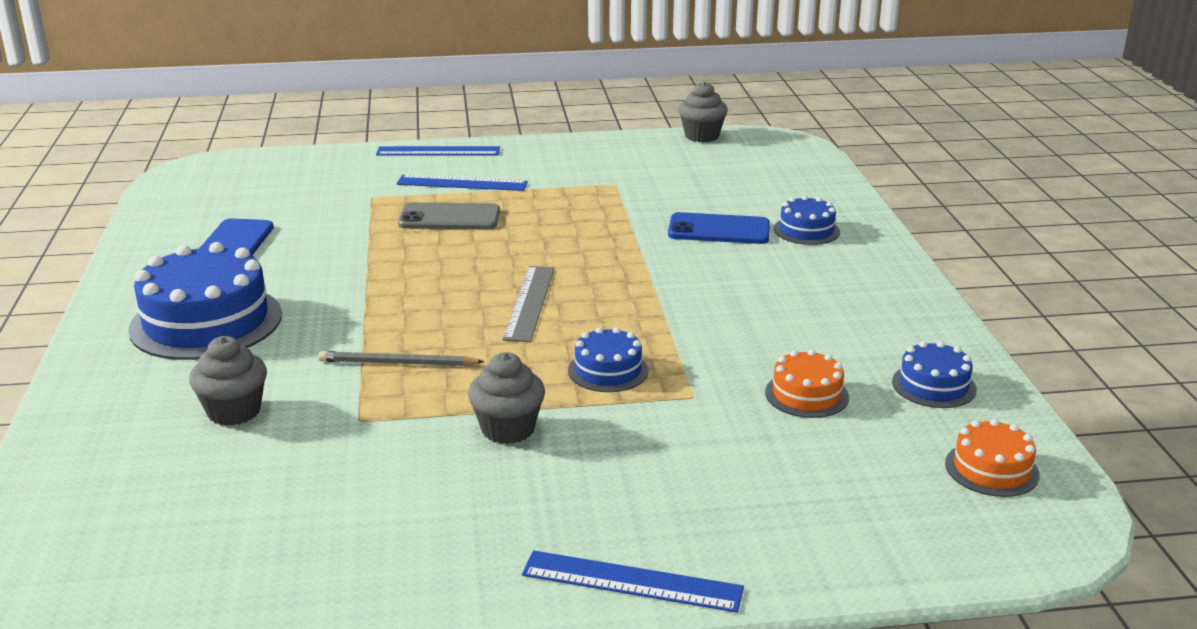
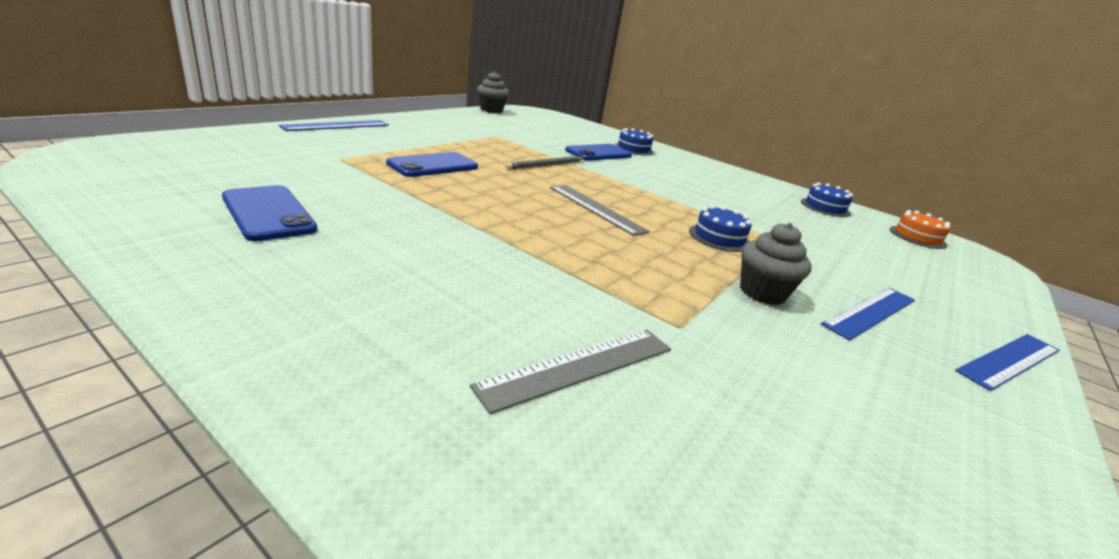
camera: 50 degrees left, 0 degrees up
blue cake [128,242,282,360] -> none
grey cupcake [189,336,267,426] -> grey ruler [470,330,671,414]
grey pencil [318,351,484,366] -> grey pencil moved to [505,156,585,170]
blue ruler [396,175,528,191] -> blue ruler moved to [821,288,915,340]
grey phone [398,202,500,230] -> blue phone [386,152,478,177]
orange cake [765,349,849,418] -> none

